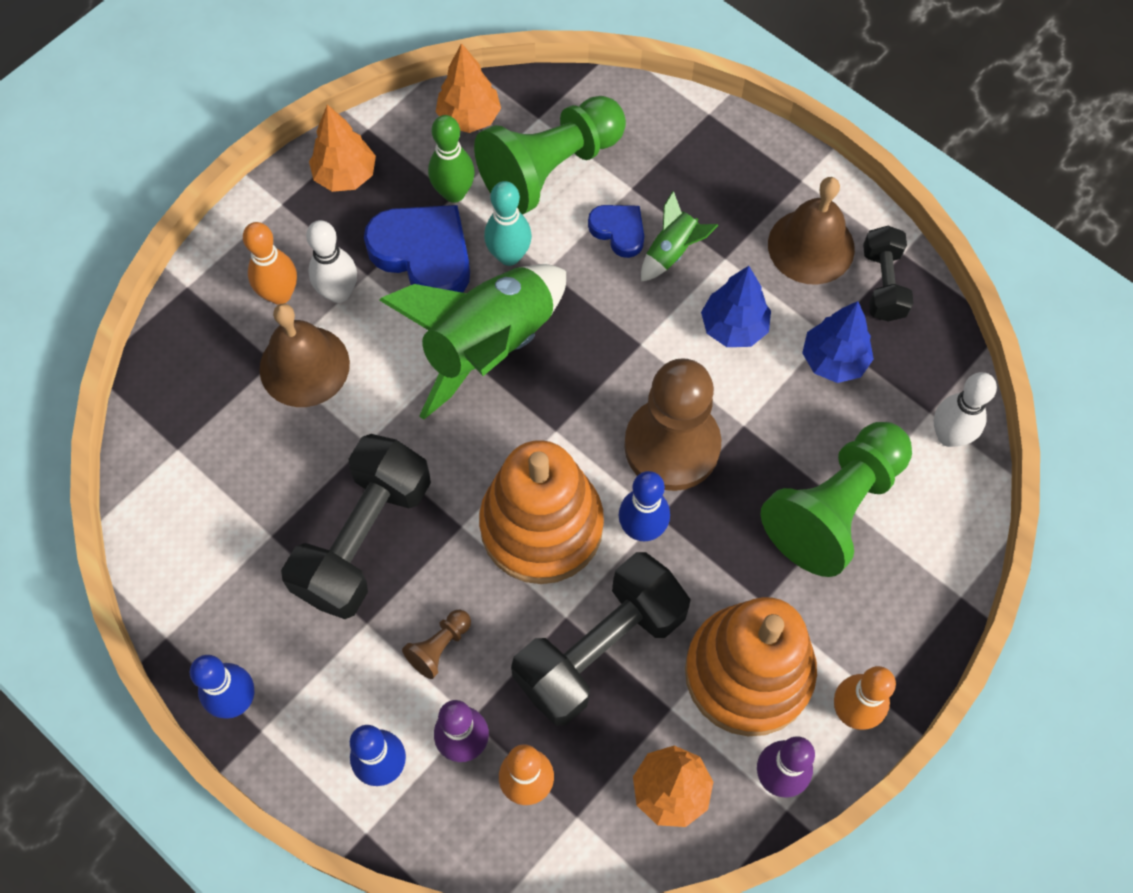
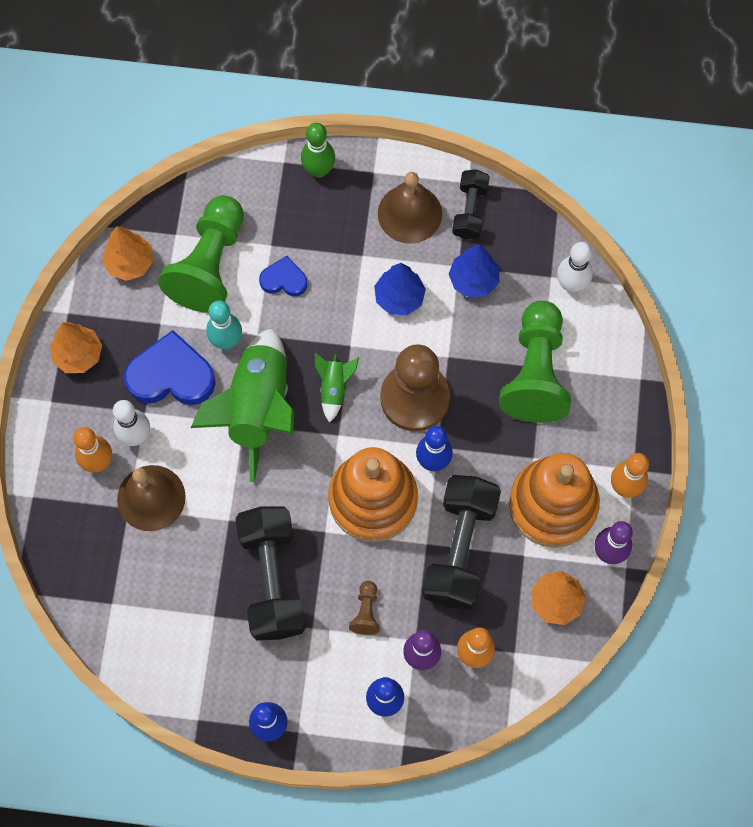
camera: 35 degrees left, 5 degrees up
green bowling pin [428,115,475,203] -> green bowling pin moved to [301,123,335,178]
green rocket [641,191,719,282] -> green rocket moved to [315,353,359,423]
black dumbbell [863,226,914,321] -> black dumbbell turned 45 degrees clockwise [452,169,490,239]

